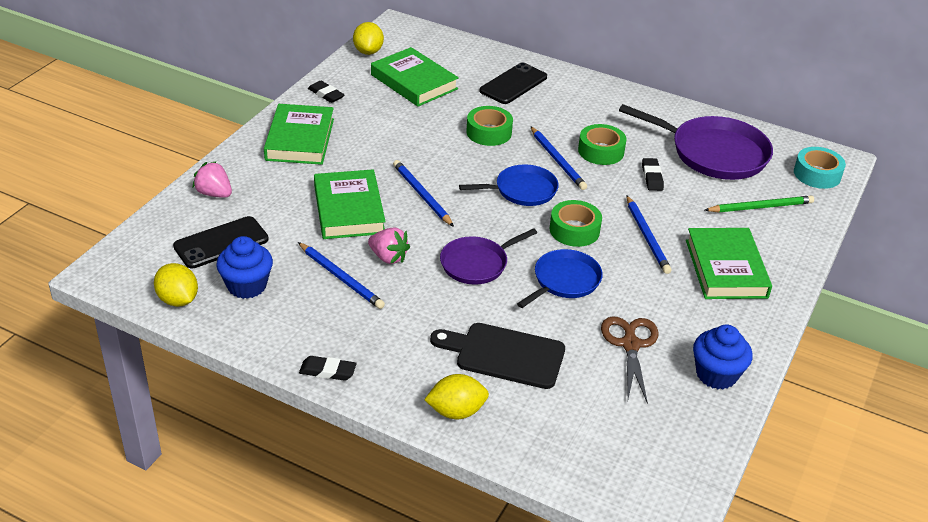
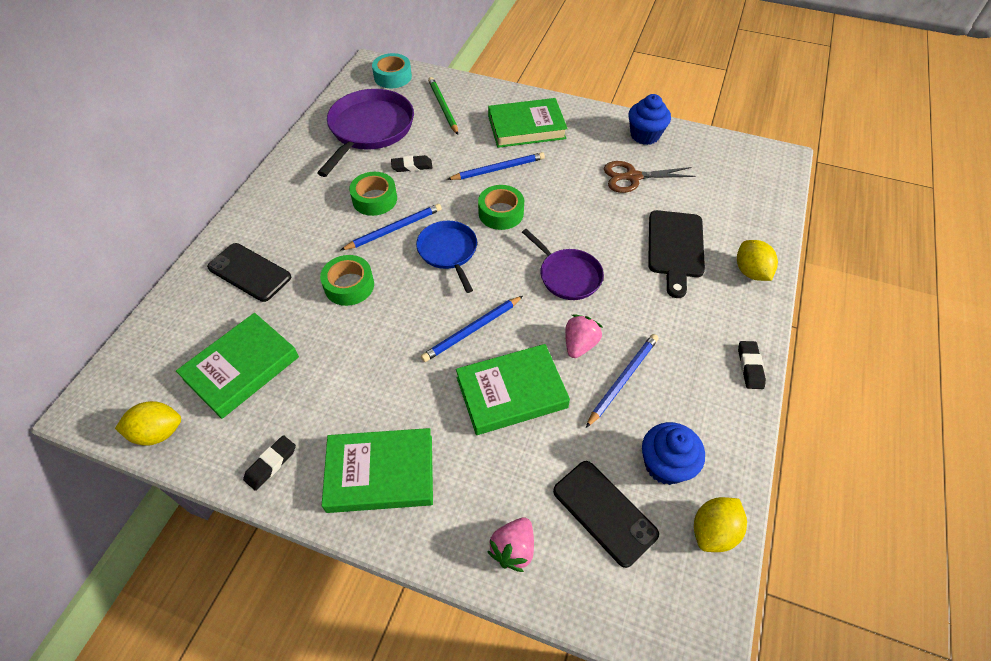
camera: 95 degrees left, 15 degrees up
blue pan [517,249,603,308] -> none

